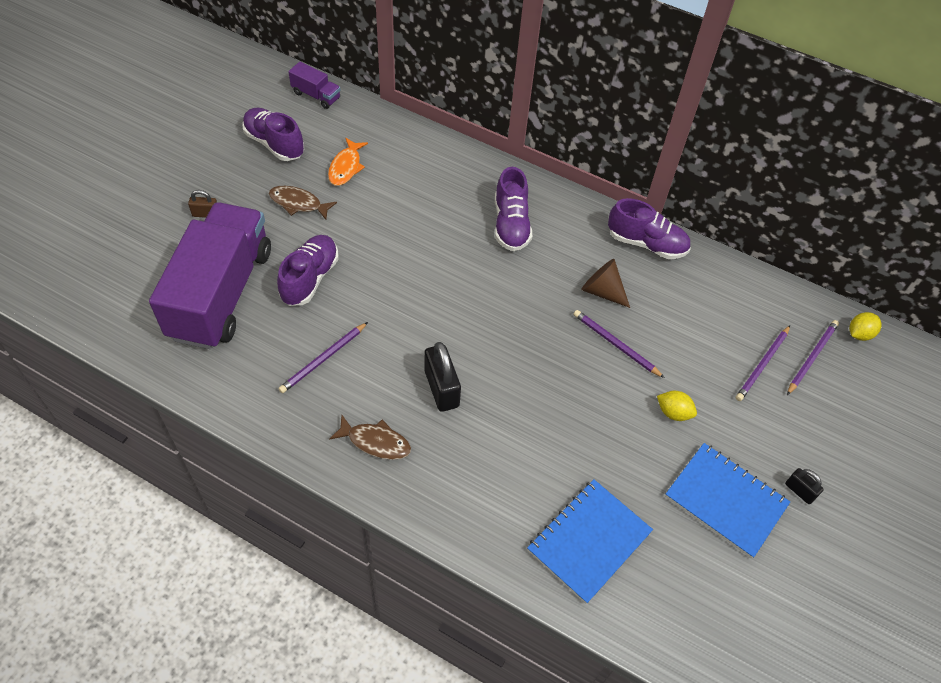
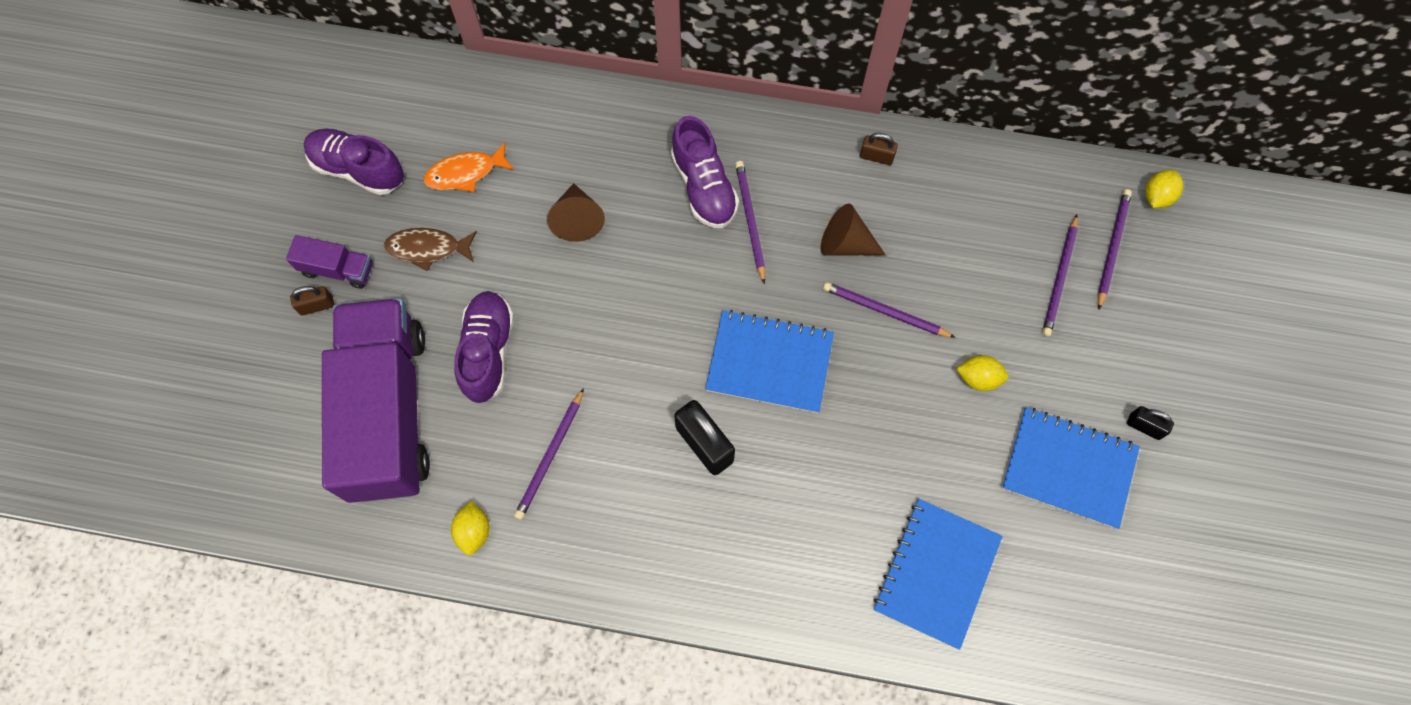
camera: 15 degrees left, 15 degrees up
purple truck [288,62,340,109] -> purple truck moved to [286,235,373,289]
orange fish [328,138,368,186] -> orange fish turned 75 degrees clockwise [424,142,514,192]
brown fish [329,415,411,460] -> none
purple shoe [608,198,691,259] -> brown padlock [860,133,898,165]
none -> yellow lemon [451,501,490,555]
none -> brown cone [547,183,605,242]
none -> blue notebook [705,310,834,413]
none -> purple pencil [735,161,765,284]

